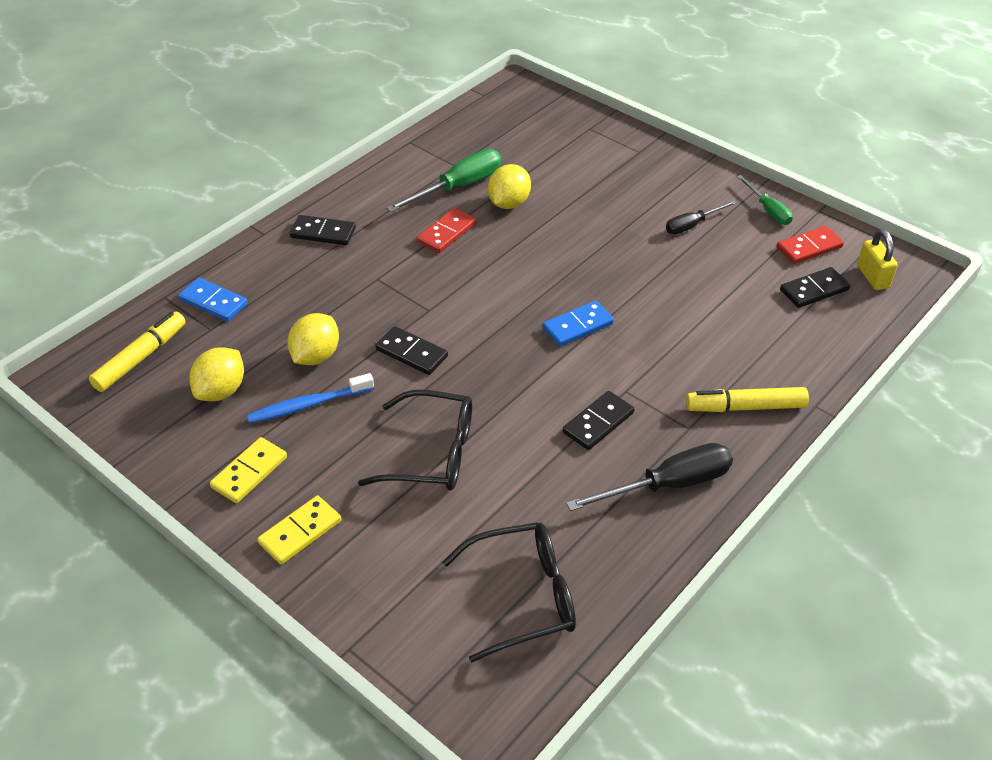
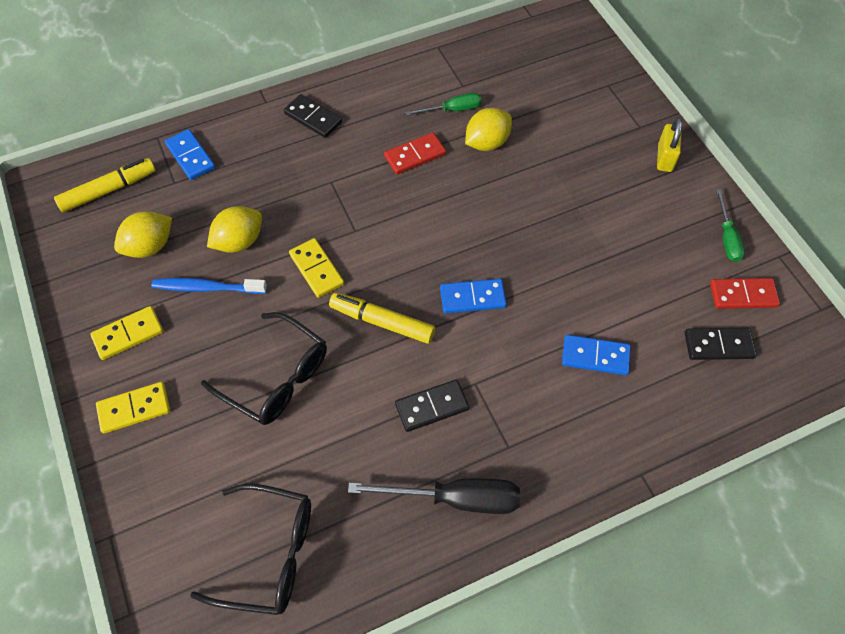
camera: 25 degrees right, 15 degrees up
black domino [375,326,448,375] -> yellow domino [289,238,344,298]
green screwdriver [386,149,501,212] -> green screwdriver [405,93,482,116], size x0.60
black screwdriver [666,200,736,234] -> none
yellow marker [686,387,809,412] -> yellow marker moved to [329,293,435,344]
yellow padlock [857,229,898,290] -> yellow padlock moved to [657,117,682,172]
none -> blue domino [562,335,631,375]

